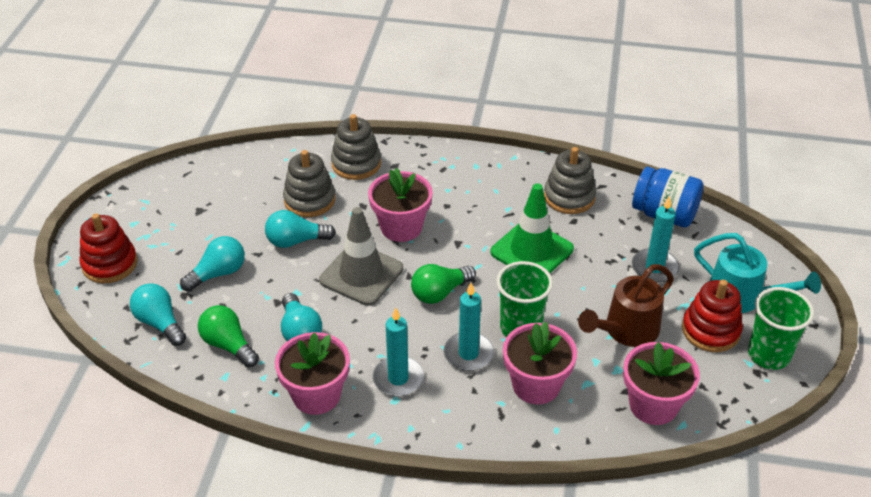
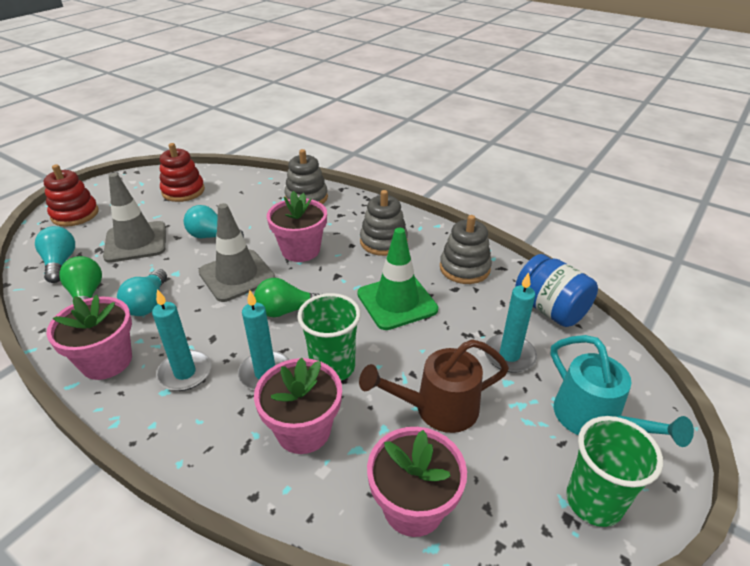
camera: 25 degrees right, 5 degrees down
turquoise light bulb [180,236,245,292] -> grey traffic cone [103,173,166,263]
grey stacking toy [283,150,335,217] -> grey stacking toy moved to [360,190,408,256]
red stacking toy [682,280,743,352] -> red stacking toy moved to [160,143,205,202]

